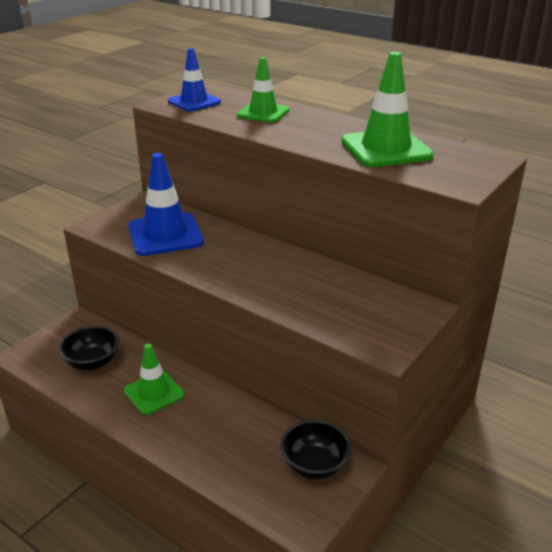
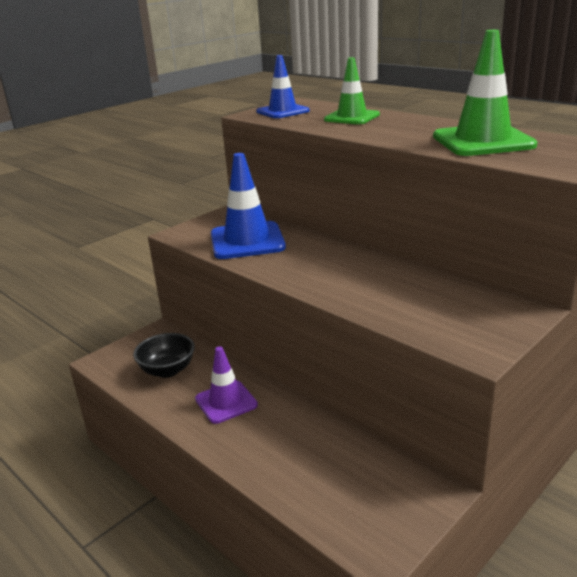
camera: 10 degrees right, 5 degrees down
green traffic cone [124,344,184,415] -> purple traffic cone [195,346,258,424]
black bowl [281,420,351,480] -> none

